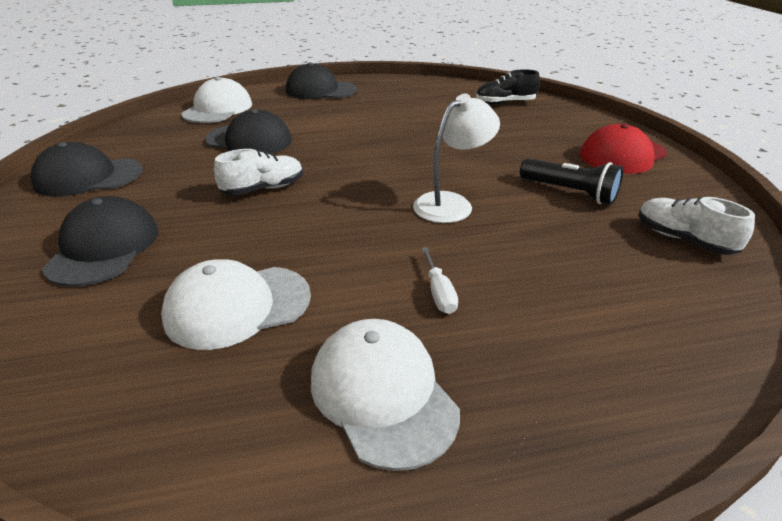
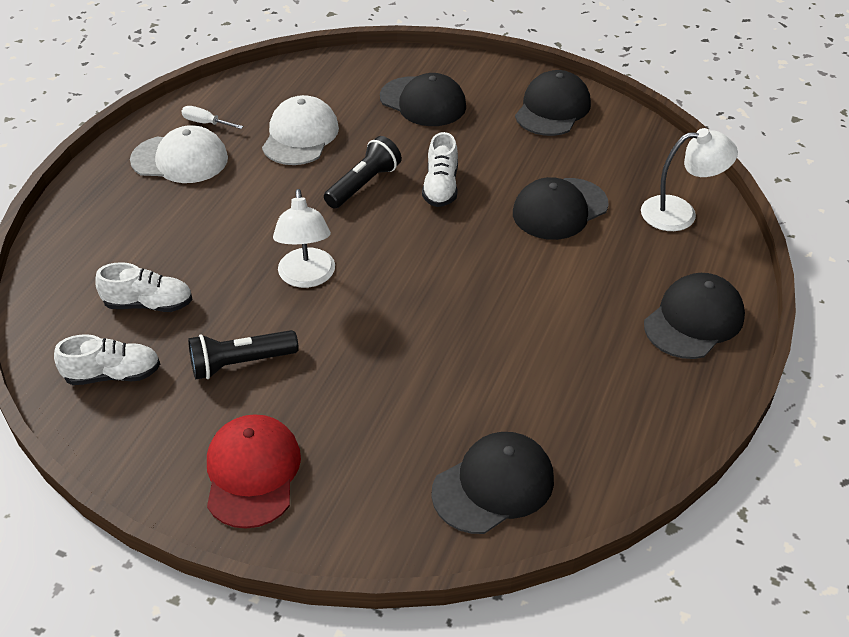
camera: 125 degrees right, 10 degrees up
white cap [182,77,252,123] -> white lamp [641,128,738,231]
white screwdriver [421,247,458,314] -> white screwdriver moved to [181,106,244,129]
black shoe [476,69,540,104] -> black cap [431,432,554,534]
none -> white shoe [95,262,192,312]
none -> black flashlight [324,136,401,209]

